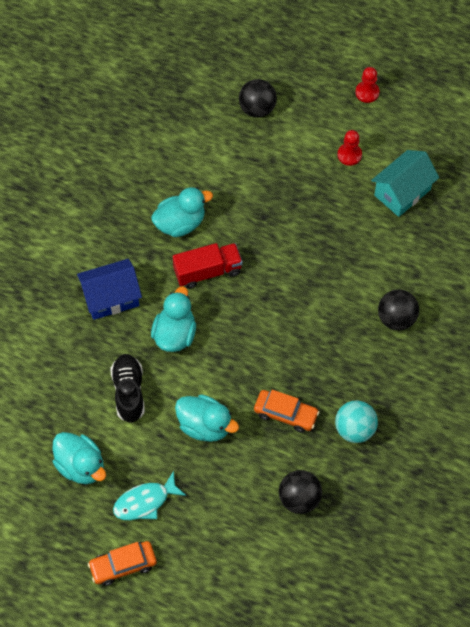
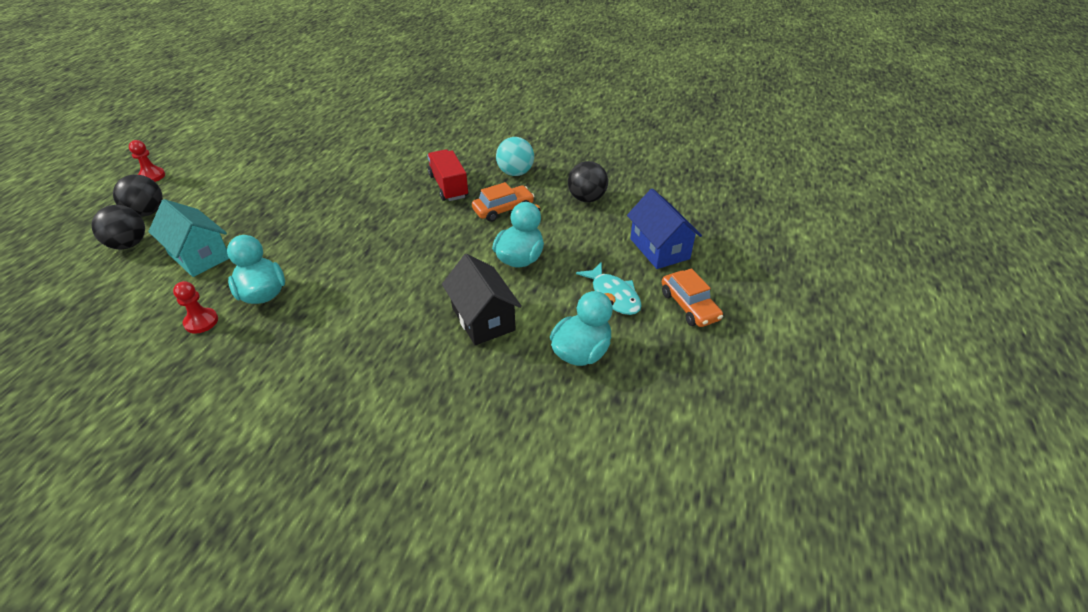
camera: 95 degrees left, 20 degrees down
blue house [77,259,142,320] -> blue house moved to [627,188,702,269]
black shoe [111,354,145,423] -> black house [442,254,522,345]
turquoise duck [151,286,196,352] -> none
red truck [173,243,243,289] -> red truck moved to [427,149,468,201]
orange car [254,390,319,433] -> orange car turned 45 degrees clockwise [472,182,534,222]
red pawn [337,130,362,166] -> red pawn moved to [173,281,218,334]
turquoise house [371,150,439,217] -> turquoise house moved to [148,199,229,277]
black ball [378,289,419,330] -> black ball moved to [113,175,163,217]

